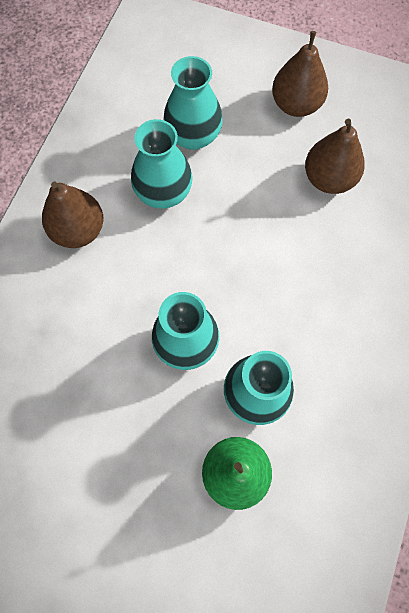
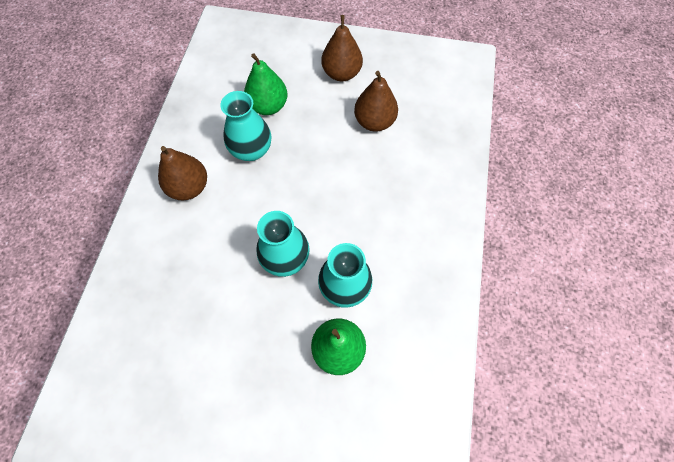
camera: 10 degrees left, 5 degrees down
turquoise vase [164,56,223,150] -> green pear [244,53,287,115]

